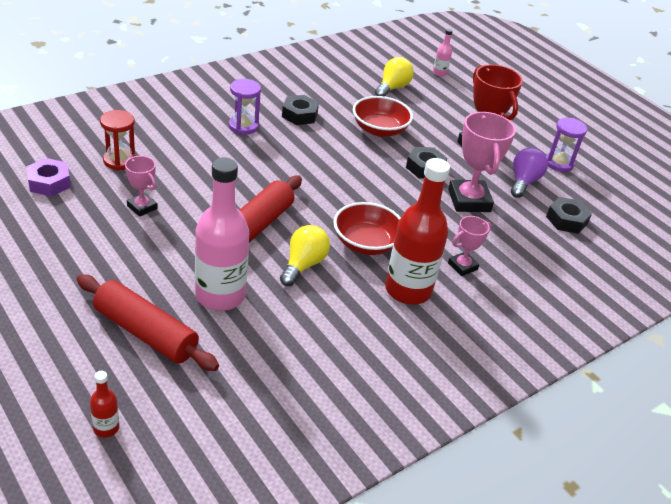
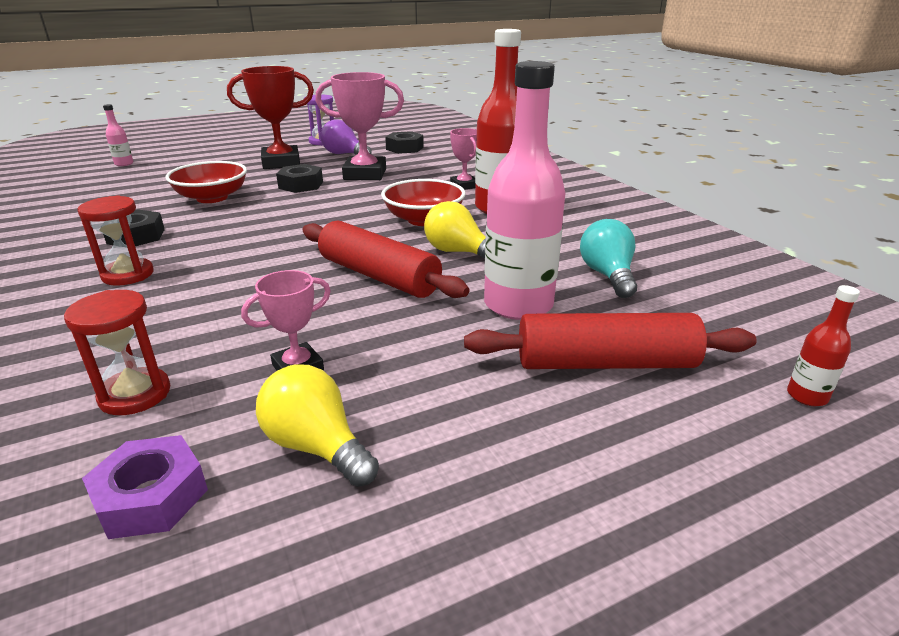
camera: 75 degrees left, 10 degrees down
red rolling pin [77,274,219,371] -> red rolling pin turned 45 degrees clockwise [464,313,757,369]
purple hourglass [229,79,261,135] -> red hourglass [77,195,154,286]
yellow light bulb [375,57,414,96] -> yellow light bulb moved to [256,364,379,487]
none -> turquoise light bulb [580,219,637,298]

